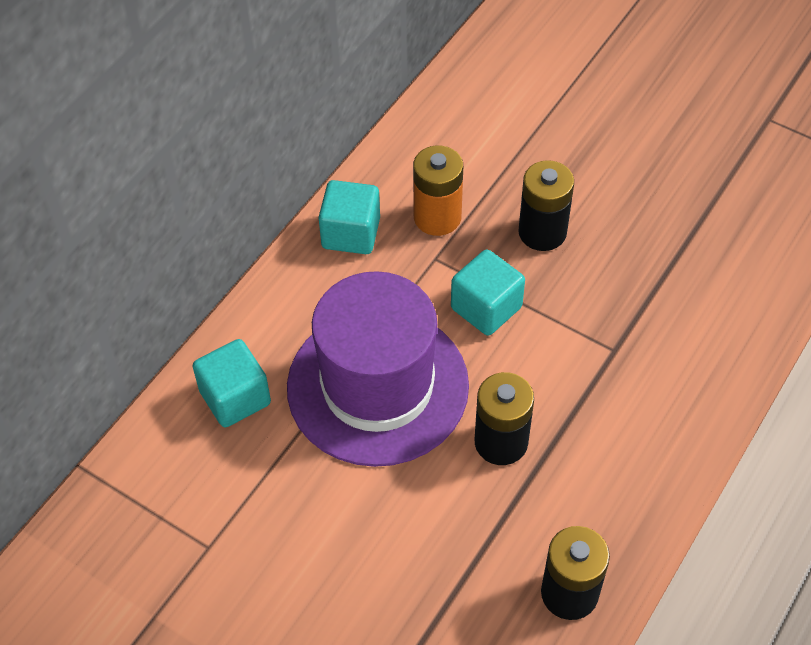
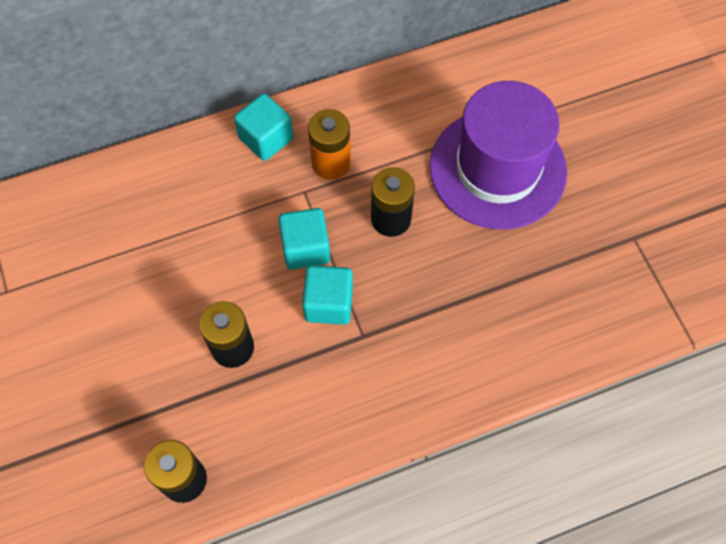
camera: 35 degrees right, 10 degrees up
turquoise cube [193,339,271,427] -> turquoise cube moved to [302,265,353,325]
purple hat [287,271,469,467] -> purple hat moved to [430,81,567,230]

